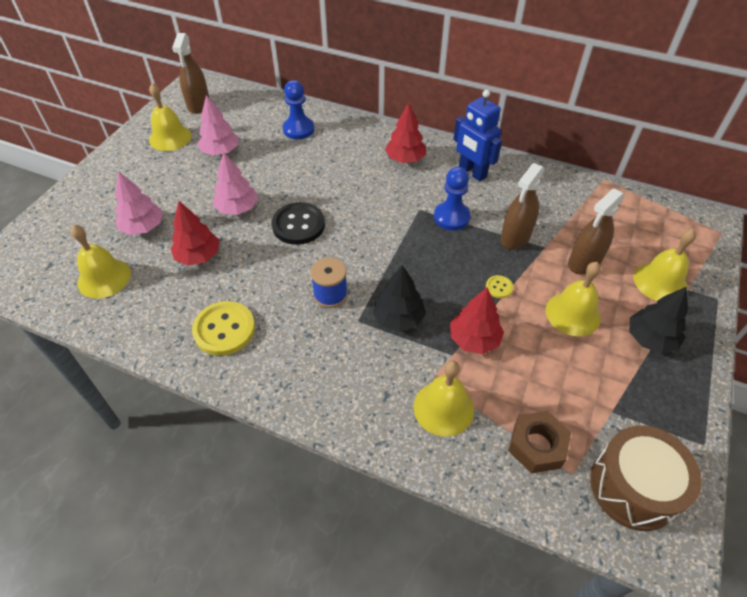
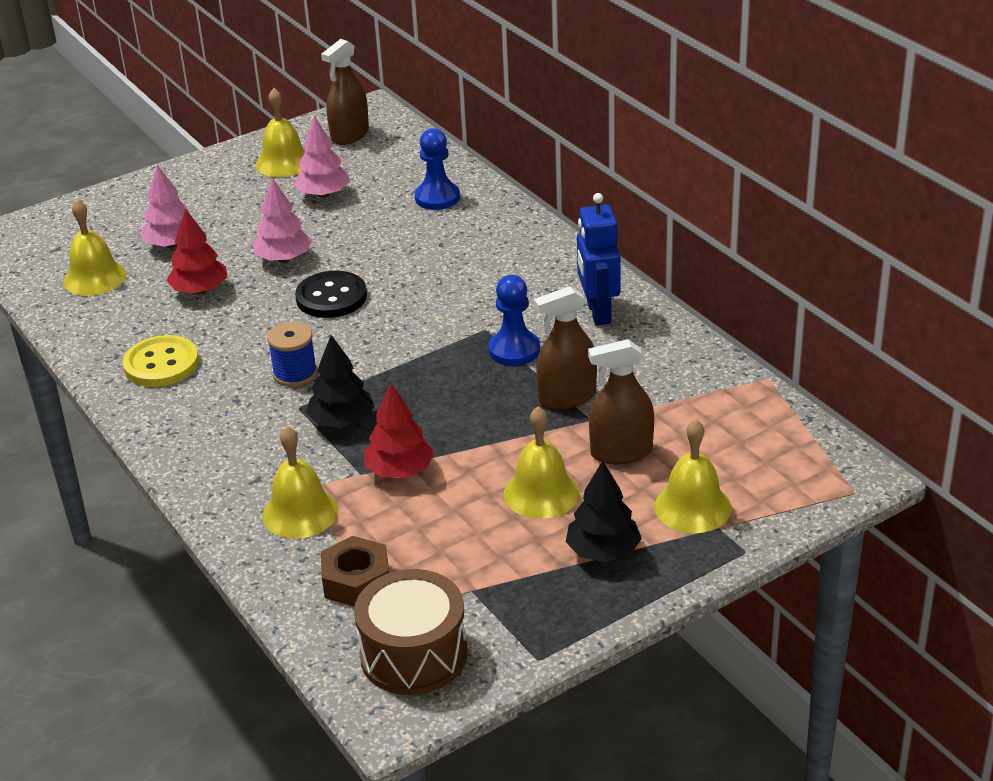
camera: 35 degrees right, 15 degrees down
red tree [385,102,426,163] -> none
yellow button [486,275,513,298] -> none

